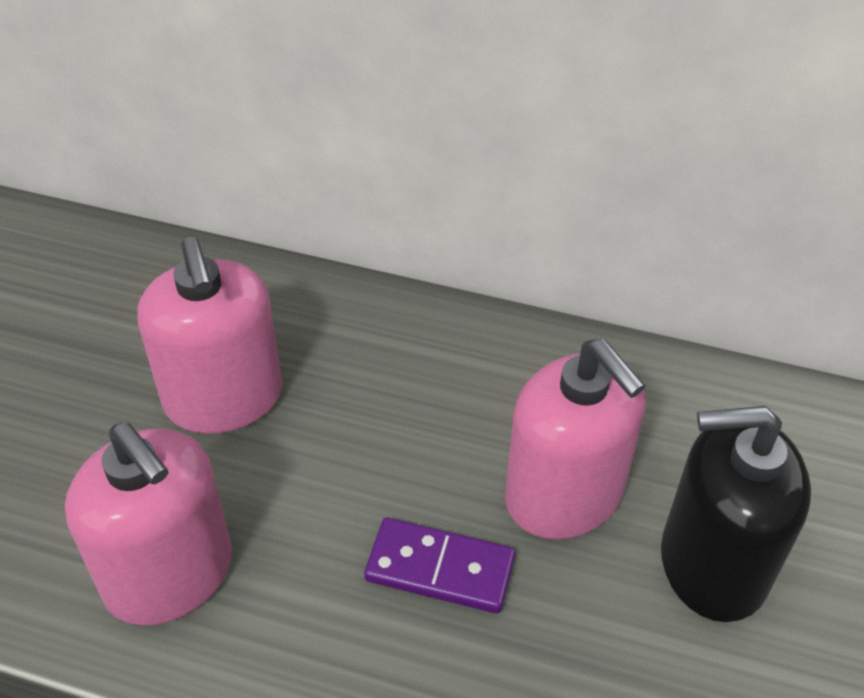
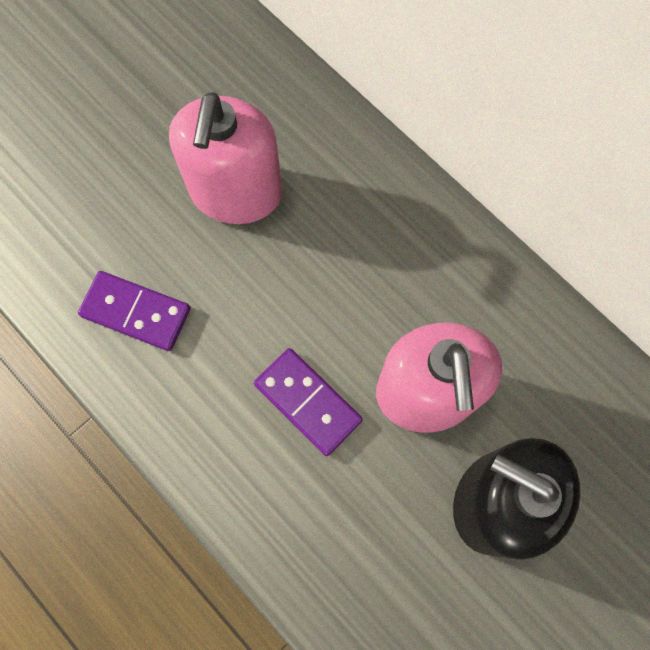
camera: 30 degrees right, 25 degrees up
pink soap dispenser [65,422,232,626] -> purple domino [78,271,191,351]

